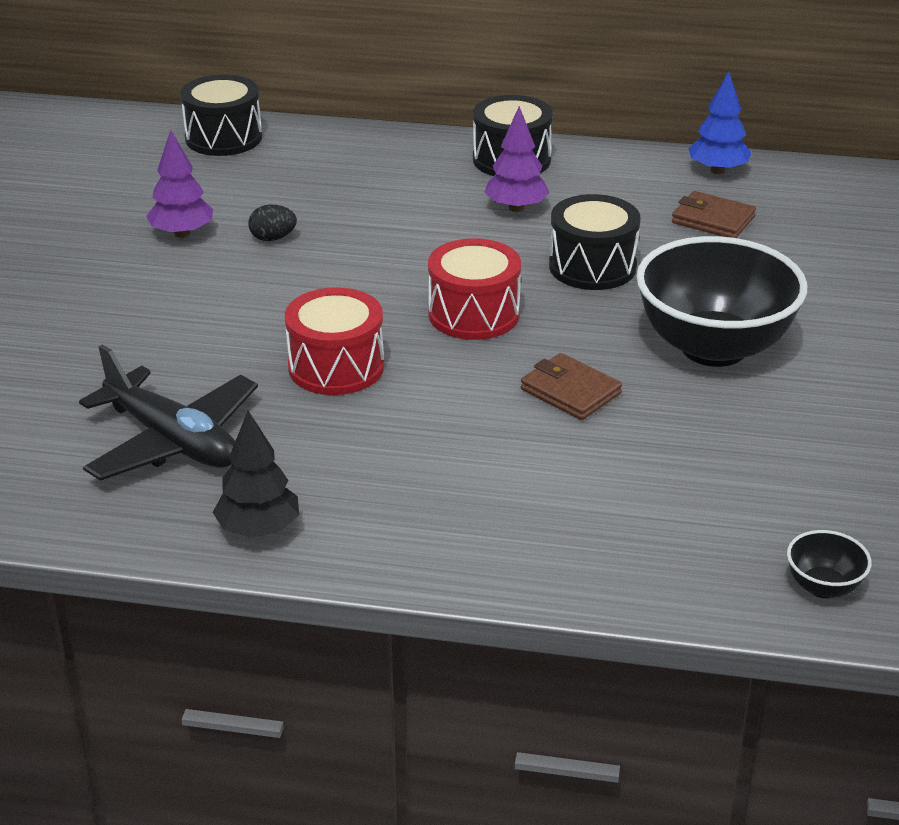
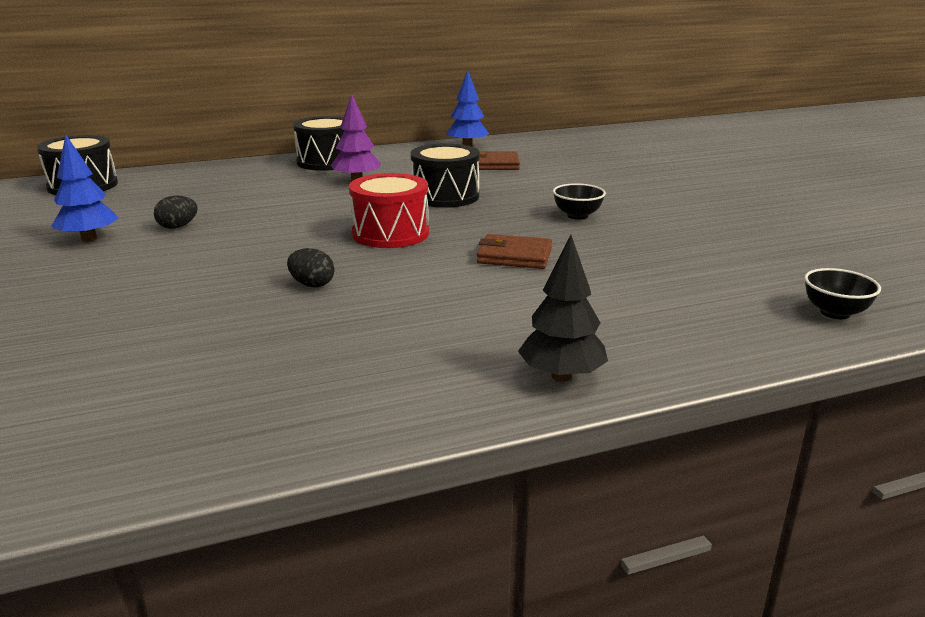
camera: 30 degrees left, 10 degrees down
black plane [79,344,258,481] -> none
purple tree [146,130,213,238] -> blue tree [51,135,119,242]
black tree [213,411,299,538] -> black tree moved to [518,235,608,382]
red drum [285,287,384,395] -> black egg [287,248,334,287]
black bowl [636,236,807,367] -> black bowl [553,183,606,220], size x0.41

